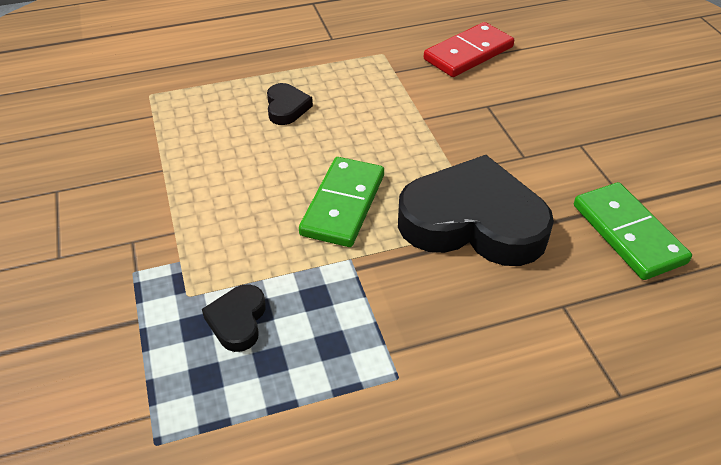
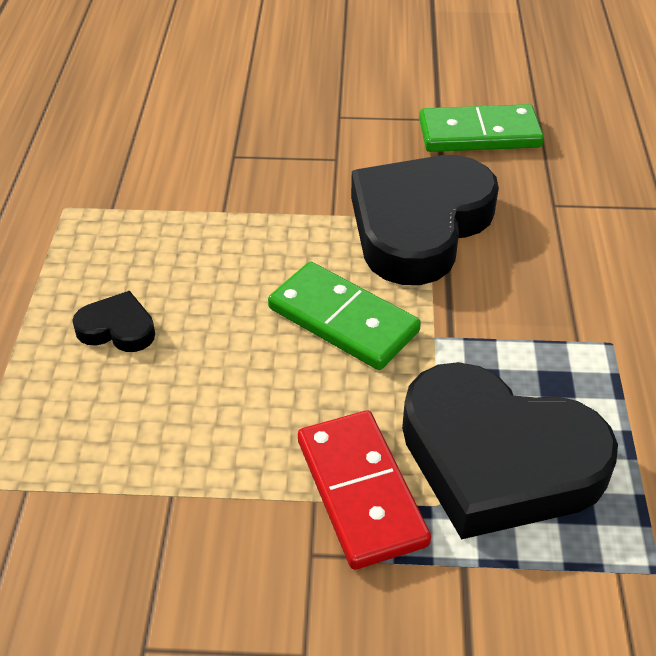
camera: 70 degrees left, 0 degrees up
black heart [202,284,266,352] -> black heart [402,362,618,539], size x2.32
red domino [424,22,514,77] -> red domino moved to [298,410,431,570]

